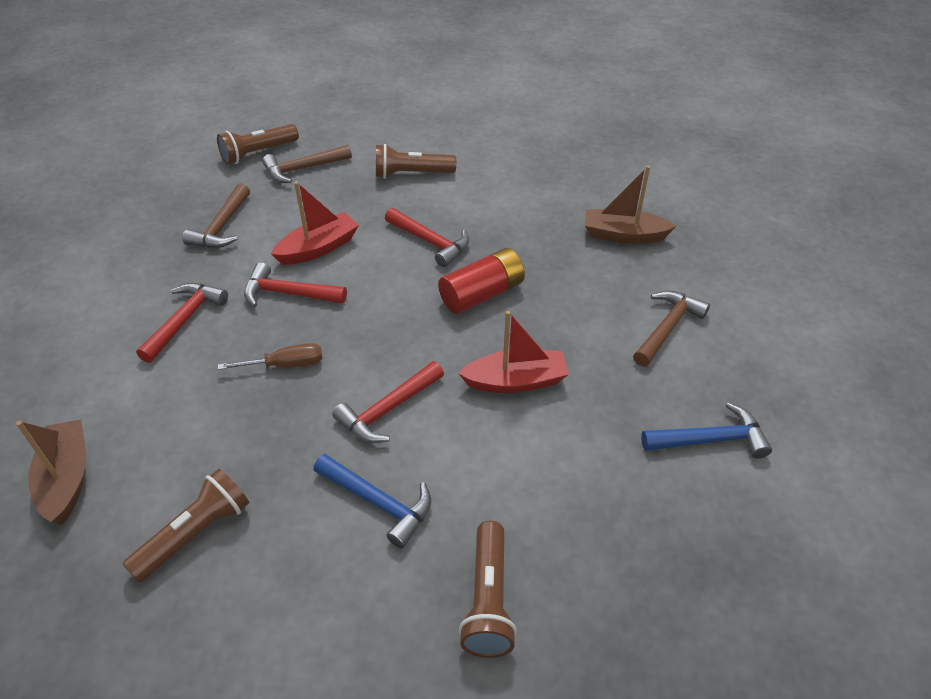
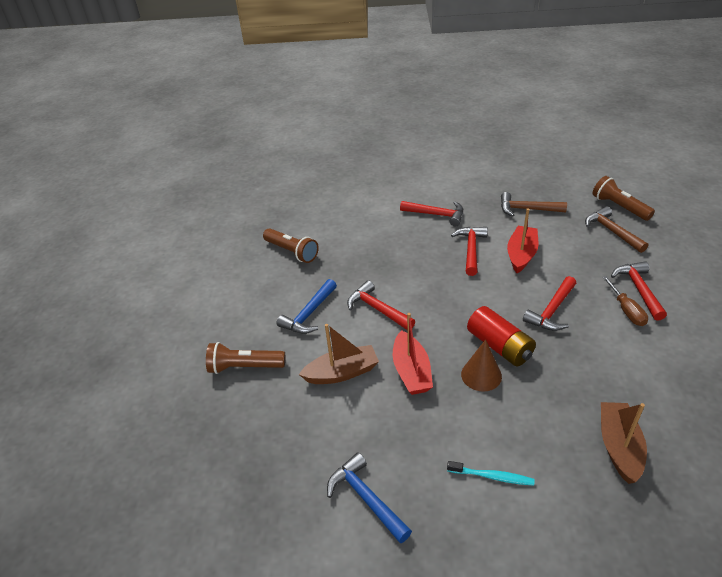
camera: 90 degrees right, 5 degrees down
brown boat [16,419,86,525] -> brown boat moved to [299,324,379,384]
brown screwdriver [218,343,322,370] -> brown screwdriver moved to [602,276,648,326]
red boat [271,181,359,265] -> red boat turned 120 degrees counterclockwise [507,208,538,273]
brown flashlight [376,144,456,178] -> red hammer [611,261,667,321]
brown hammer [633,290,710,367] -> turquoise toothbrush [447,461,535,486]
blue hammer [641,402,772,459] -> blue hammer turned 150 degrees clockwise [327,452,412,544]
none -> brown cone [461,339,502,392]

